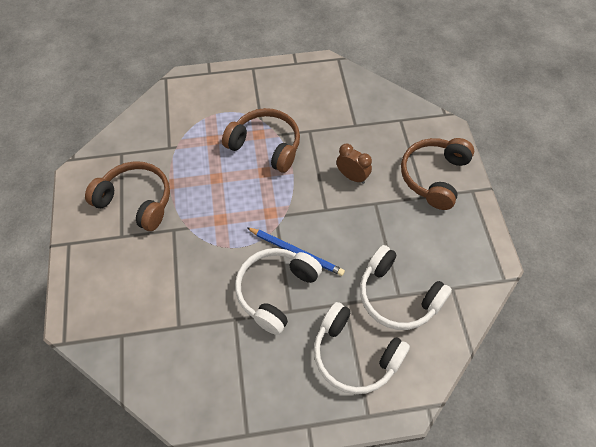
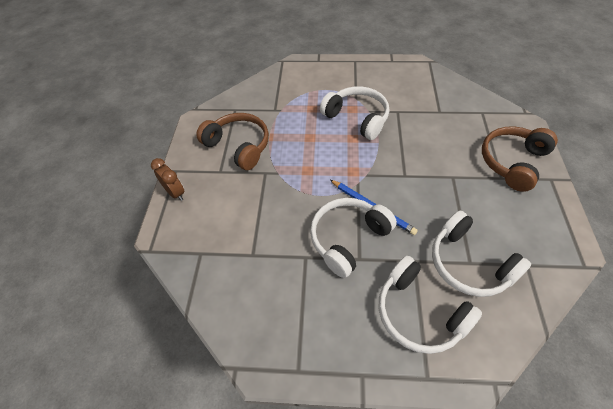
camera: 15 degrees right, 5 degrees down
brown headphones [222,108,300,173] -> white headphones [320,86,389,140]
brown clock [336,144,372,184] -> brown clock moved to [151,158,185,201]

